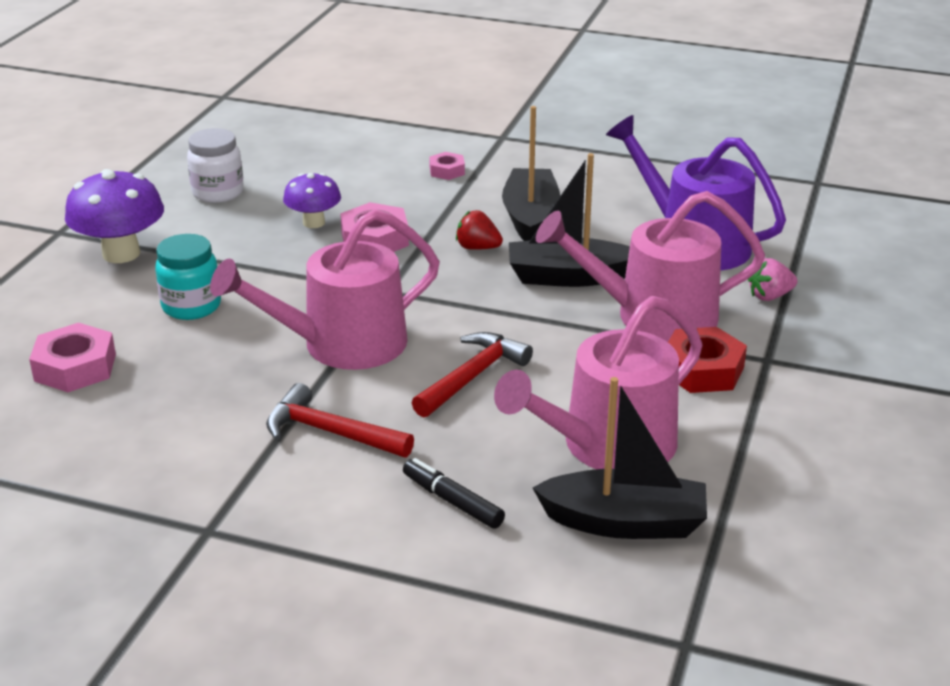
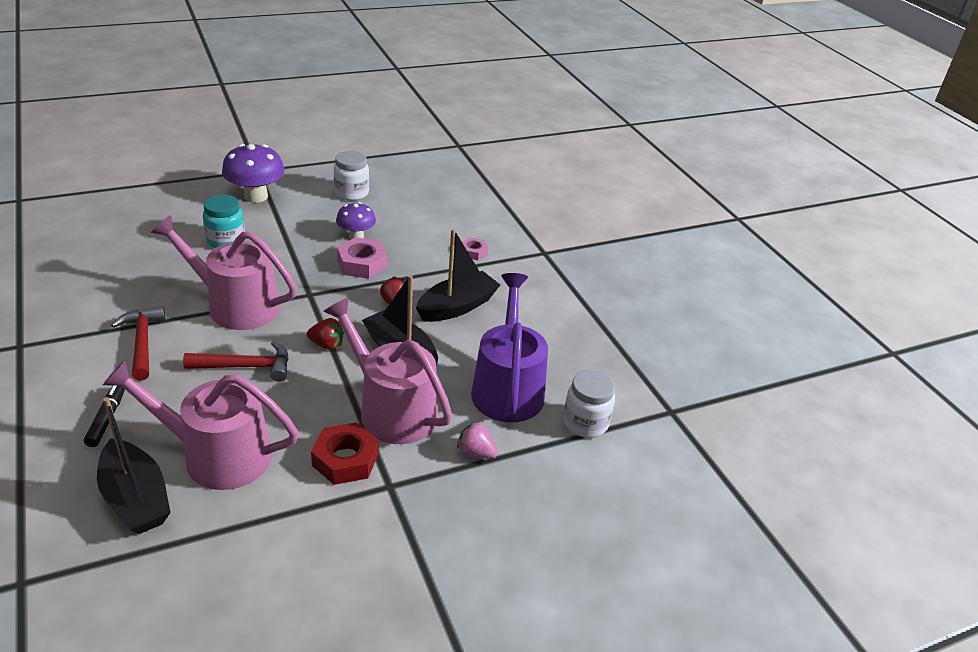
camera: 45 degrees right, 5 degrees up
pink nut [29,323,116,392] -> none
none -> red strawberry [307,318,344,350]
none -> white jar [563,370,615,438]

